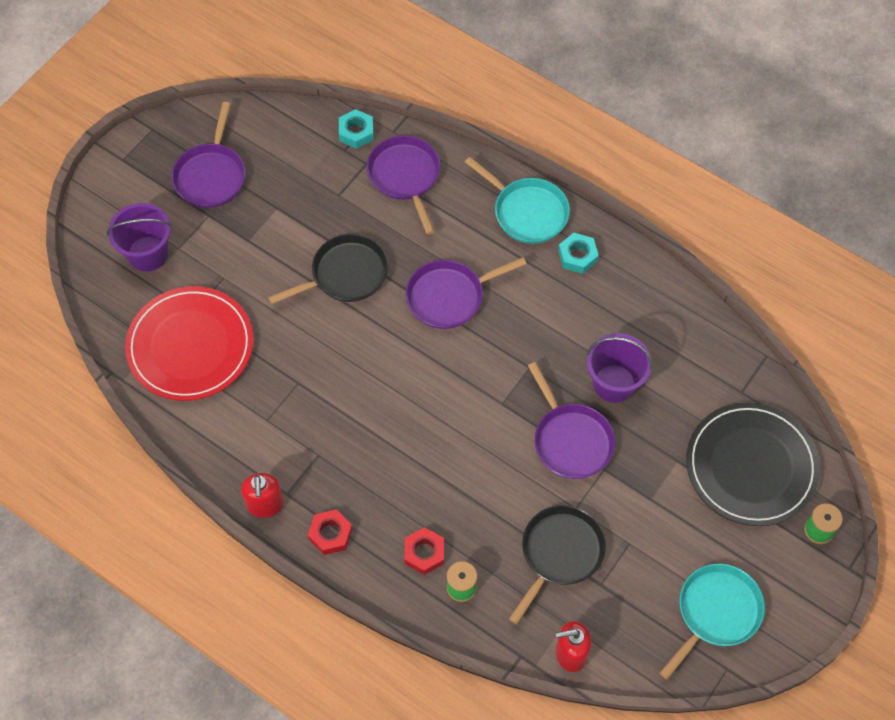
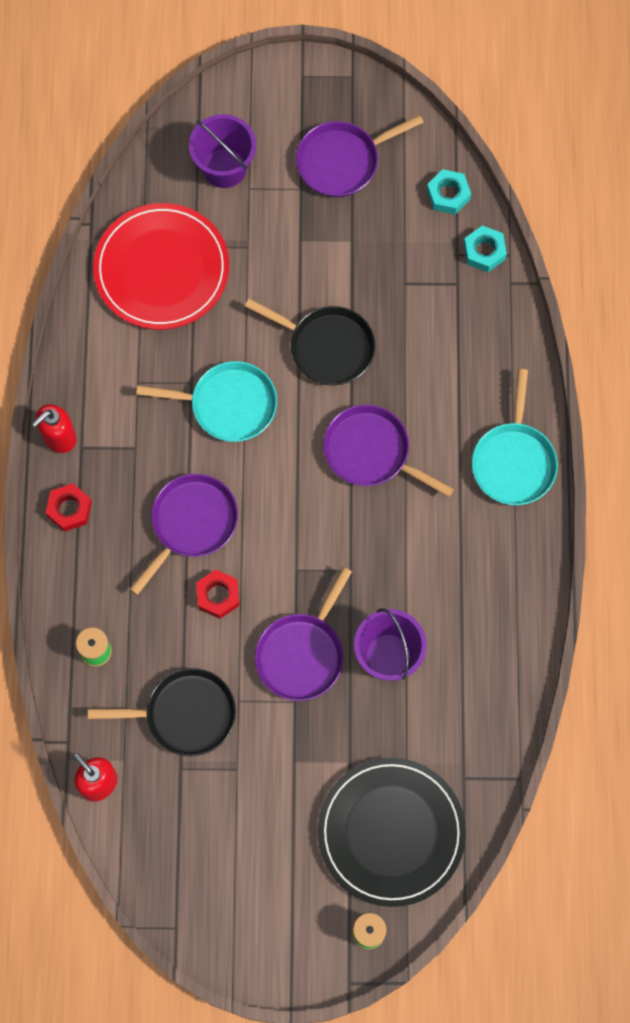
camera: 55 degrees right, 10 degrees up
purple pan [367,136,440,235] -> purple pan moved to [130,474,238,595]
red nut [404,527,444,575] -> red nut moved to [196,570,239,619]
turquoise nut [558,233,599,274] -> turquoise nut moved to [427,169,471,214]
turquoise pan [659,564,765,680] -> turquoise pan moved to [136,361,277,442]

